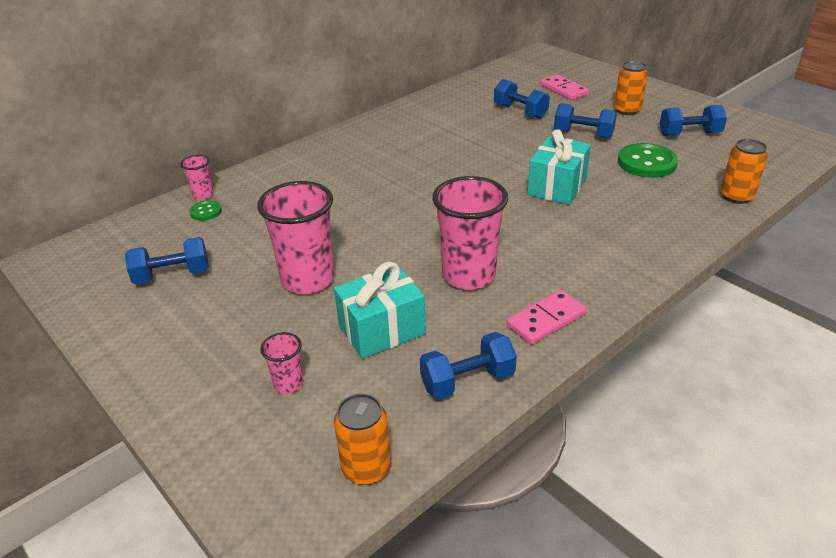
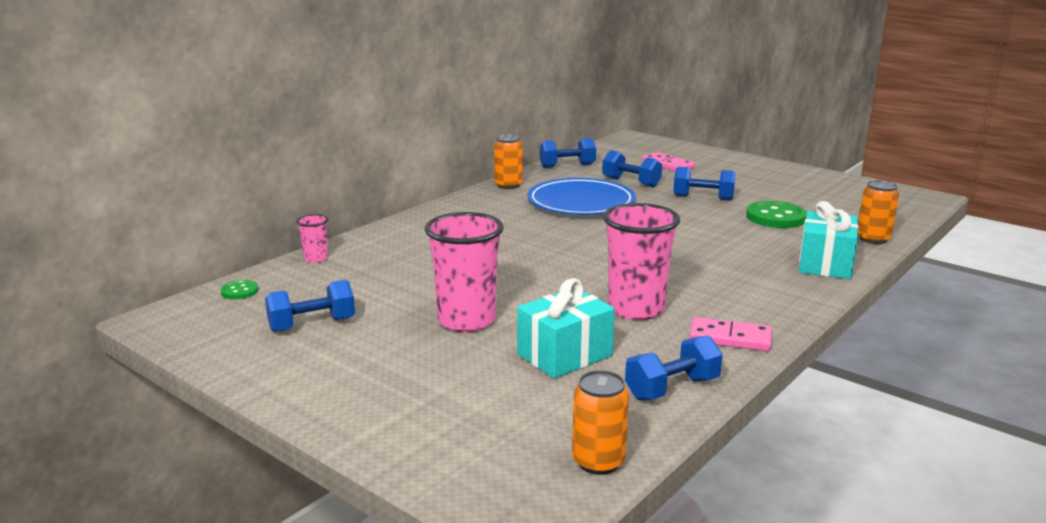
camera: 10 degrees left, 15 degrees down
green button [189,200,222,221] -> green button moved to [220,280,258,299]
pink cup [260,332,304,394] -> none
pink domino [506,290,587,345] -> pink domino turned 60 degrees clockwise [689,317,772,351]
turquoise gift [527,129,591,205] -> turquoise gift moved to [799,201,859,279]
orange can [614,61,648,115] -> orange can moved to [494,135,523,189]
blue dumbbell [660,105,727,136] -> blue dumbbell moved to [540,138,596,168]
none -> blue plate [527,178,636,215]

